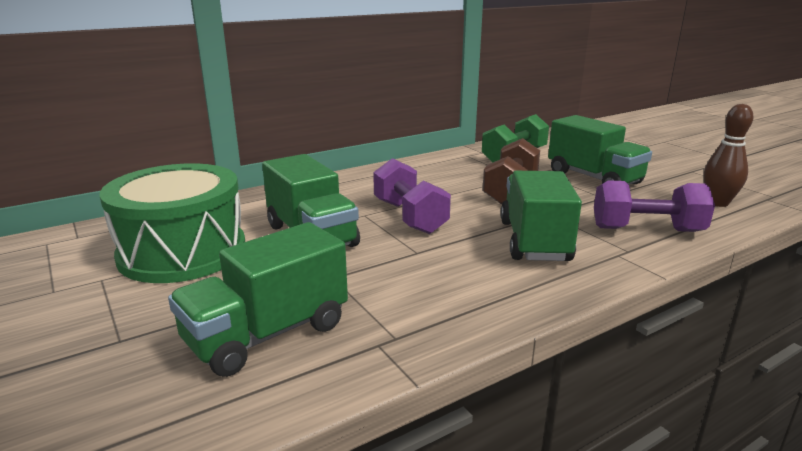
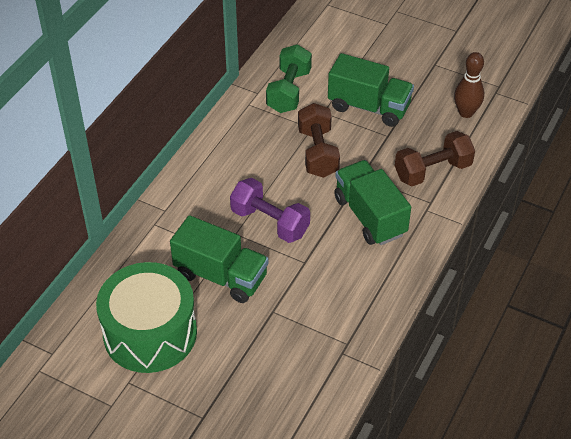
camera: 30 degrees left, 25 degrees up
green truck [168,222,348,377] -> none
purple dumbbell [594,180,715,232] -> brown dumbbell [395,131,475,186]

